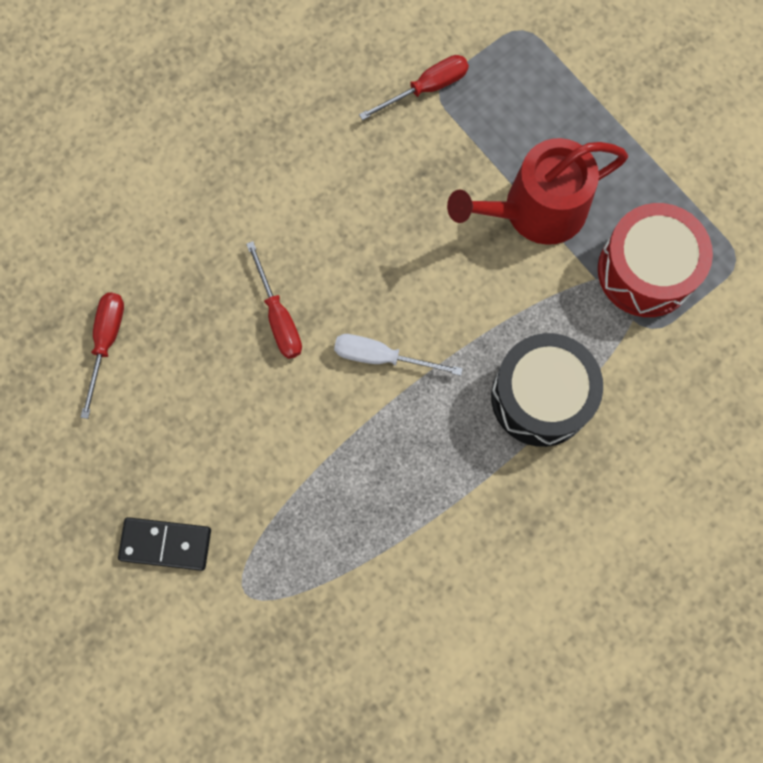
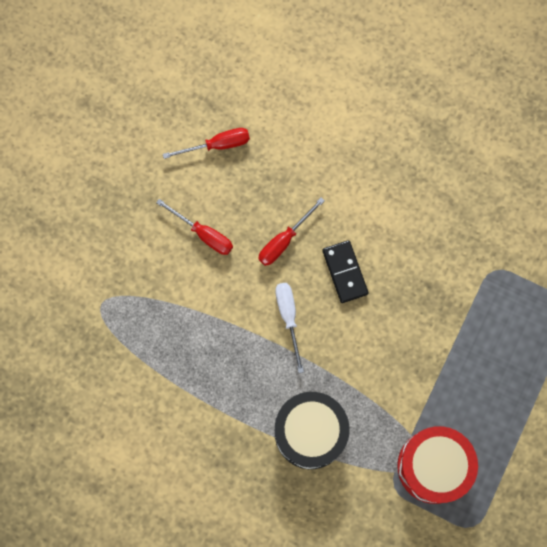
camera: 65 degrees right, 0 degrees up
black domino [118,517,211,571] -> black domino moved to [322,240,368,303]
red screwdriver [359,55,469,120] -> red screwdriver moved to [156,199,233,255]
red watering can [447,138,628,245] -> none

